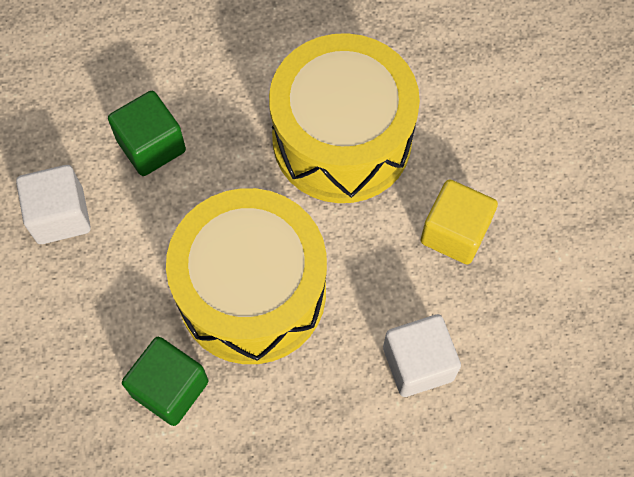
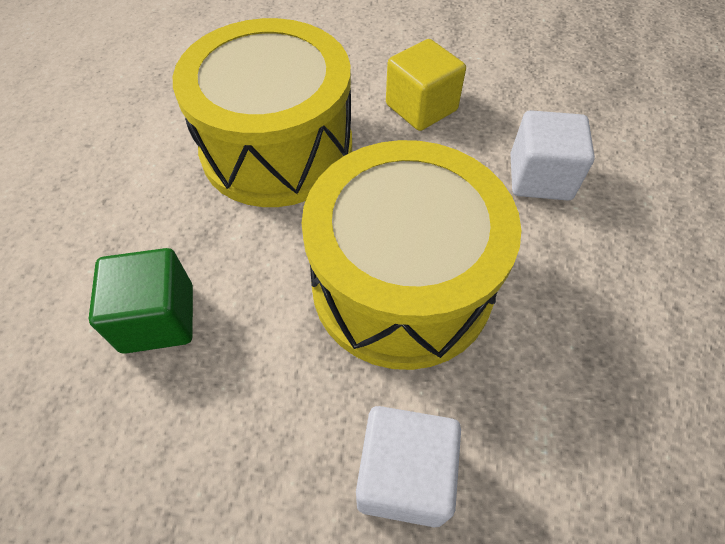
camera: 65 degrees left, 10 degrees down
white cube [16,165,91,244] -> white cube moved to [356,406,461,528]
green cube [122,337,208,426] -> none

